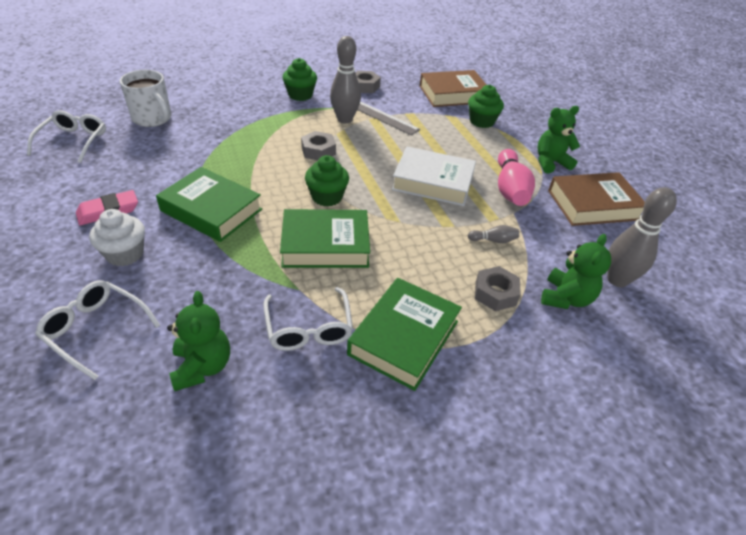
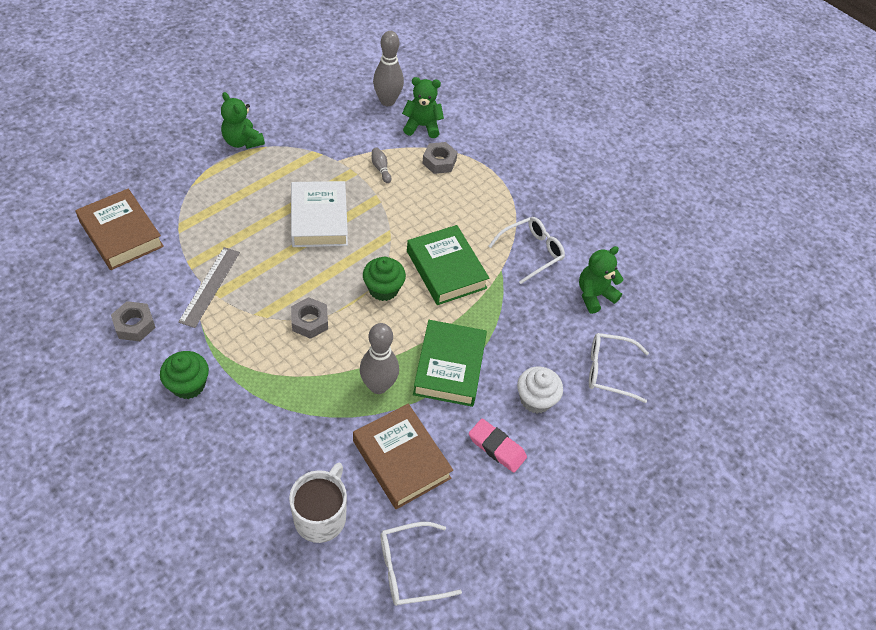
camera: 115 degrees left, 10 degrees up
white glasses [35,280,161,380] -> white glasses turned 90 degrees clockwise [589,333,649,403]
grey bowling pin [330,36,361,124] -> grey bowling pin moved to [360,323,399,394]
green book [347,278,462,391] -> none
green cupcake [468,85,504,128] -> none
pink bowling pin [498,149,535,206] -> none
brown book [548,172,645,226] -> brown book moved to [353,404,453,509]

